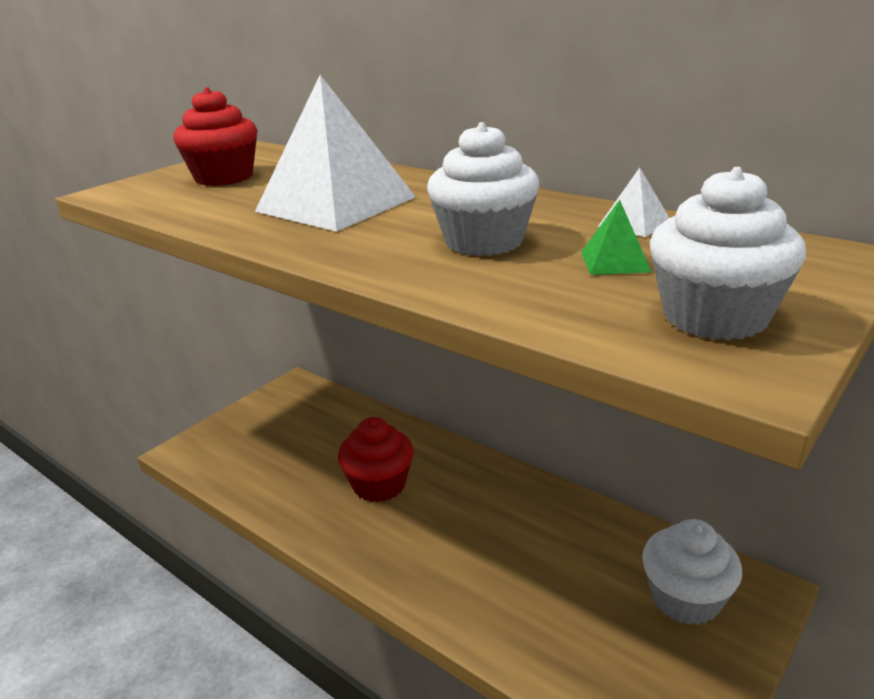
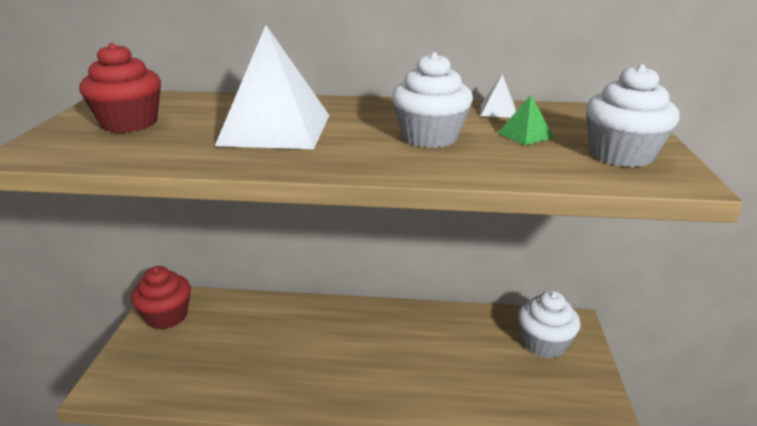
camera: 35 degrees left, 0 degrees up
red cupcake [338,417,413,502] -> red cupcake moved to [131,266,191,330]

